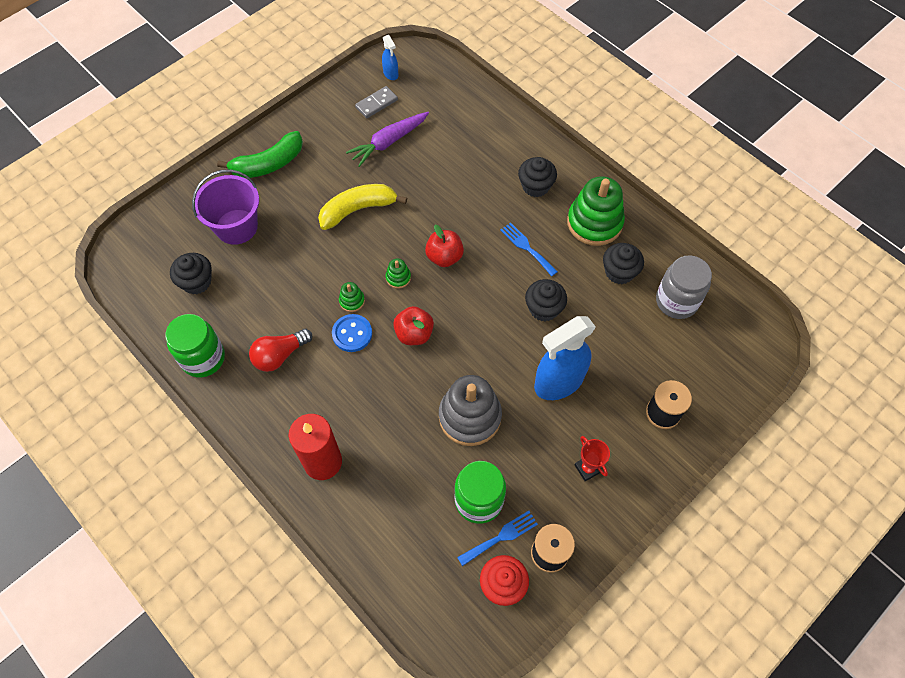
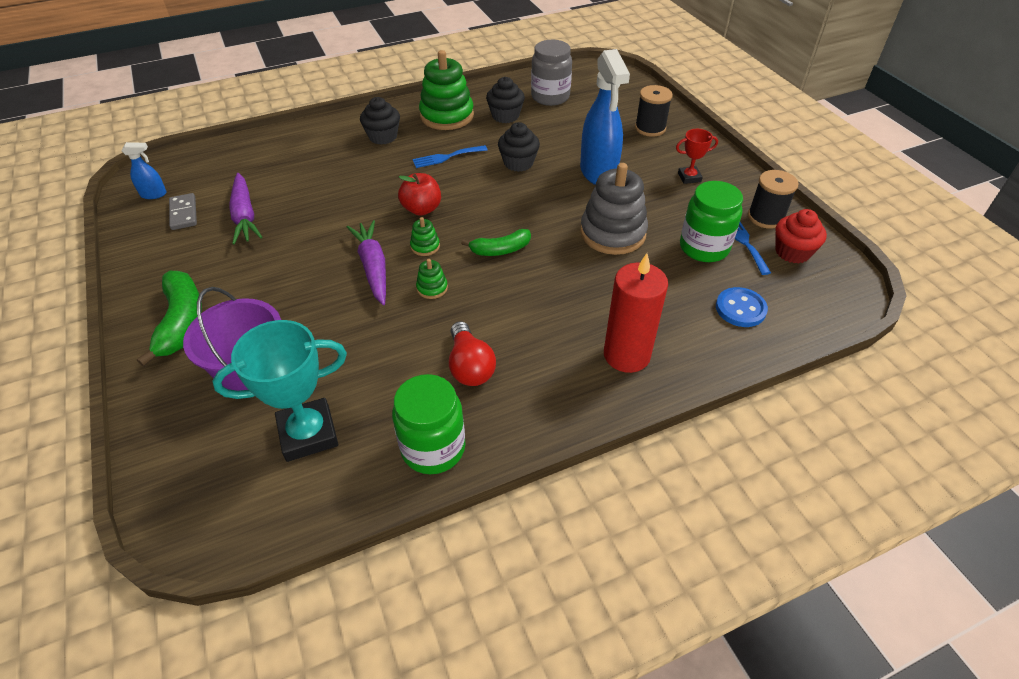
camera: 70 degrees left, 15 degrees down
black cupcake [170,253,212,294] -> turquoise trophy [212,320,347,462]
yellow banana [318,184,407,230] -> none
blue button [332,314,372,352] -> blue button moved to [716,287,768,327]
red apple [393,306,434,345] -> green banana [461,229,531,256]
none -> purple carrot [347,220,386,305]

